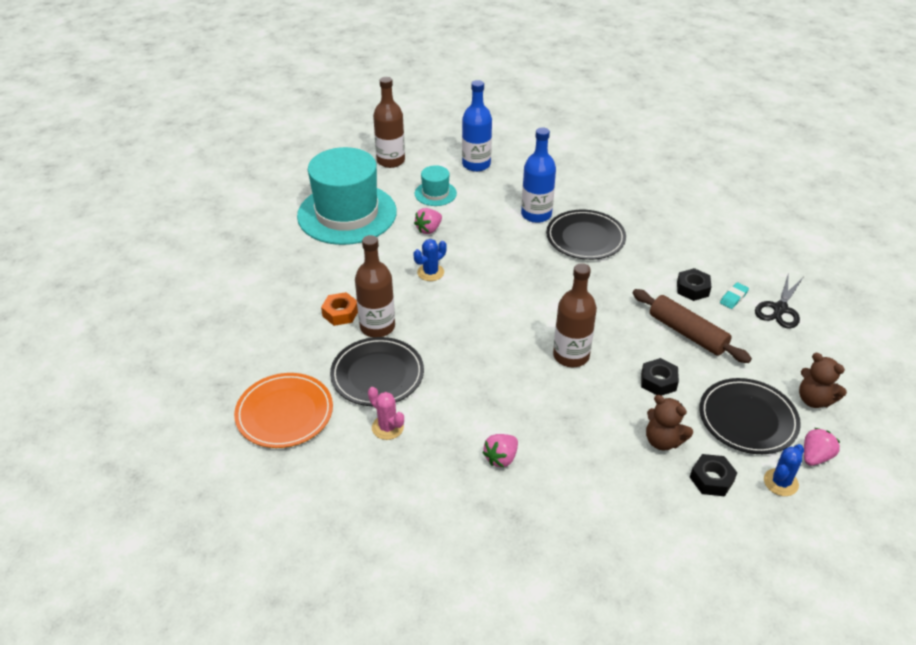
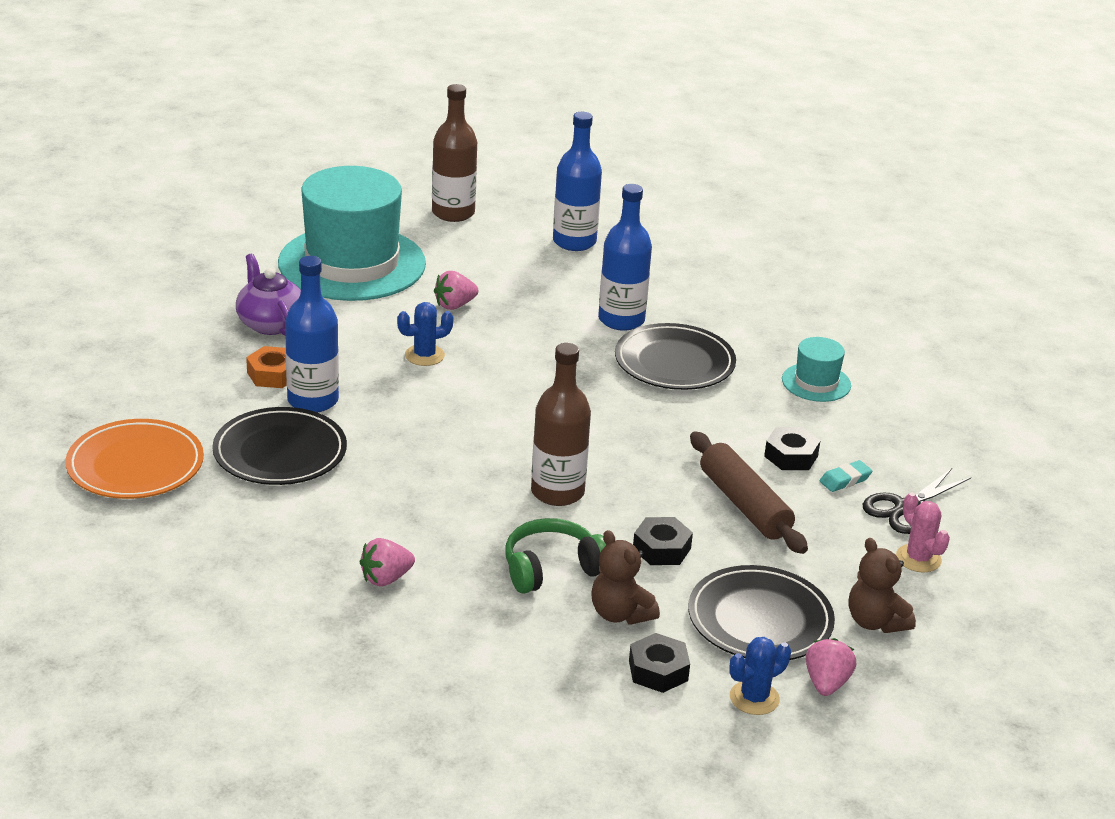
camera: 15 degrees right, 10 degrees down
brown bottle [355,235,395,337] -> blue bottle [285,256,339,412]
pink cactus [368,387,404,440] -> pink cactus moved to [896,493,950,572]
turquoise hat [415,165,457,206] -> turquoise hat moved to [782,337,851,402]
pink strawberry [804,428,840,466] -> pink strawberry turned 45 degrees counterclockwise [806,638,856,696]
none -> purple teapot [236,253,301,336]
none -> green headphones [505,518,606,593]

